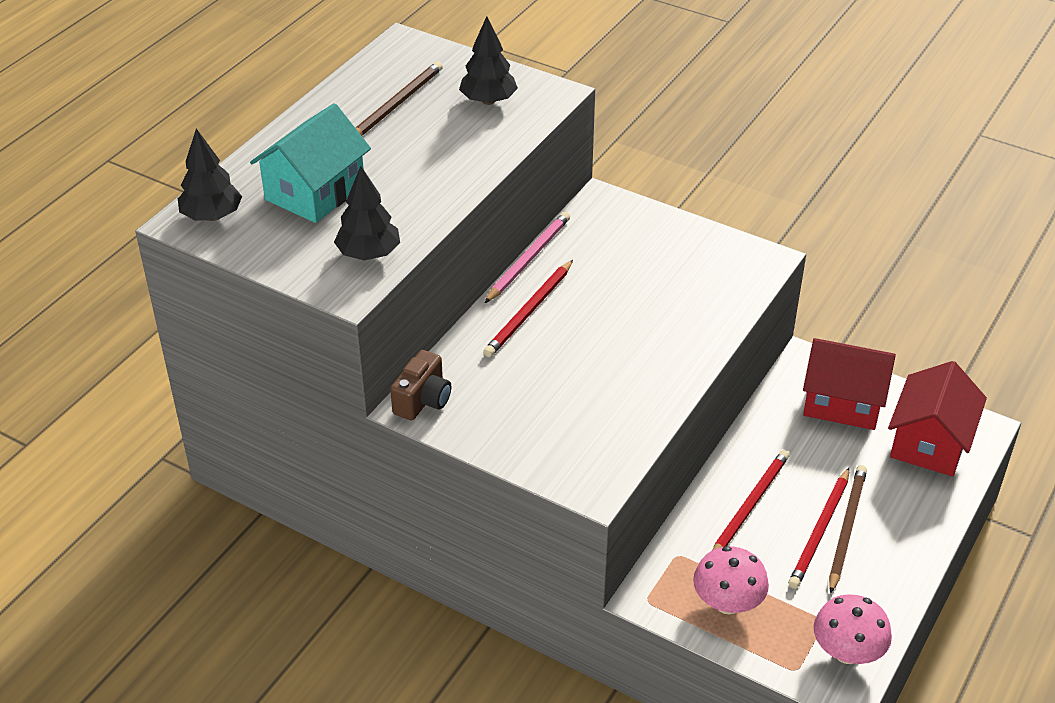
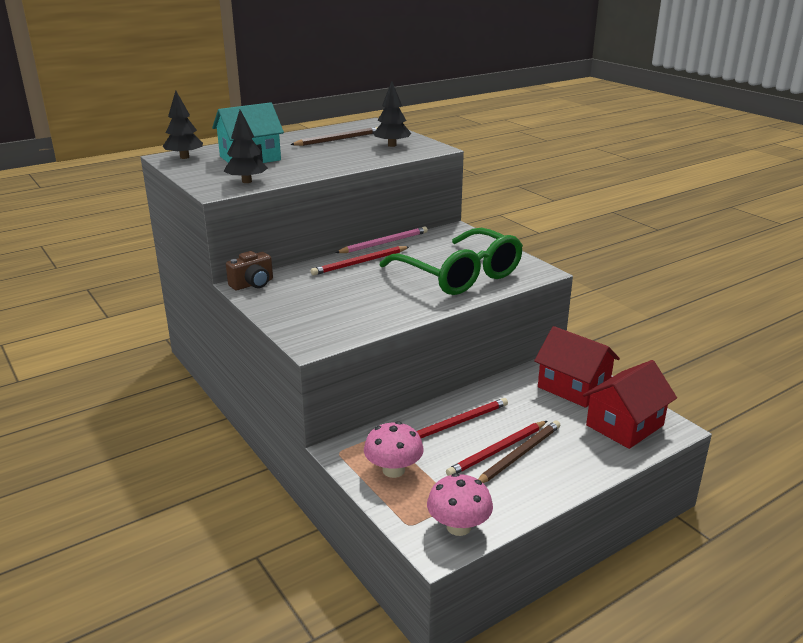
camera: 25 degrees right, 15 degrees down
none -> green glasses [380,228,523,295]

